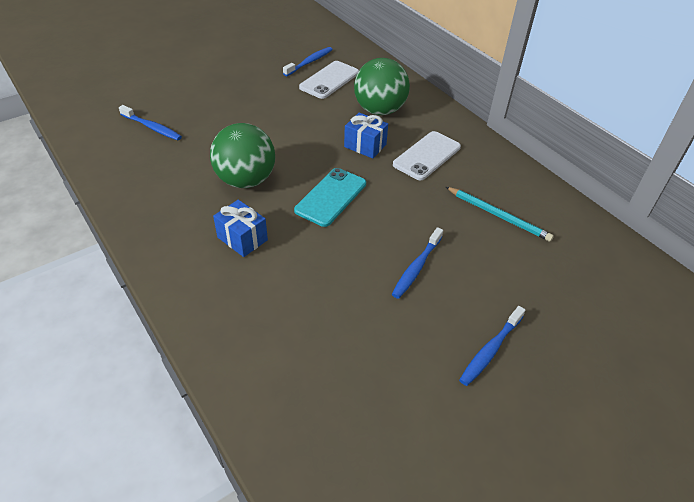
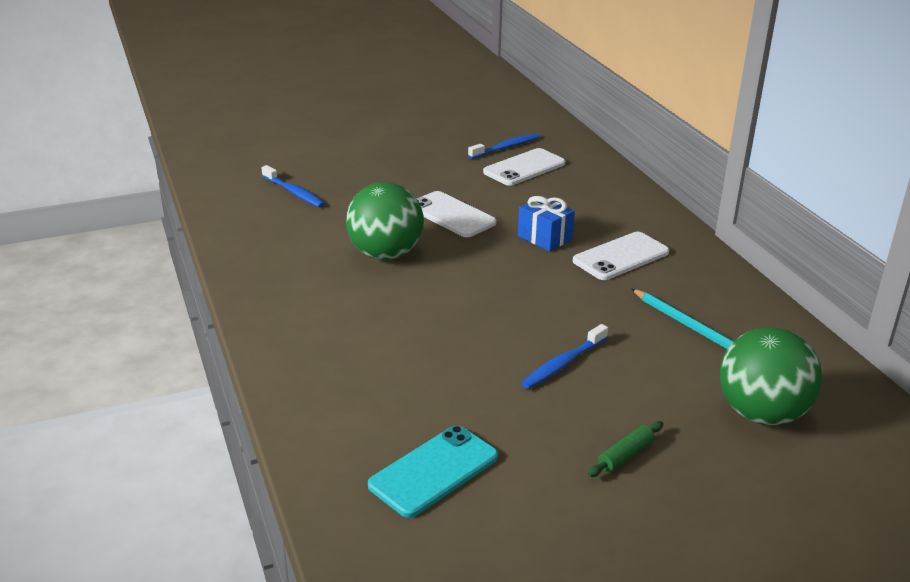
camera: 15 degrees right, 15 degrees down
blue gift [213,200,268,257] -> none
turquoise phone [294,168,366,227] -> turquoise phone moved to [368,425,498,518]
green ball [354,58,410,115] -> green ball moved to [720,327,822,425]
blue toothbrush [459,306,526,386] -> green rolling pin [588,421,663,477]
none -> white phone [416,191,497,237]

